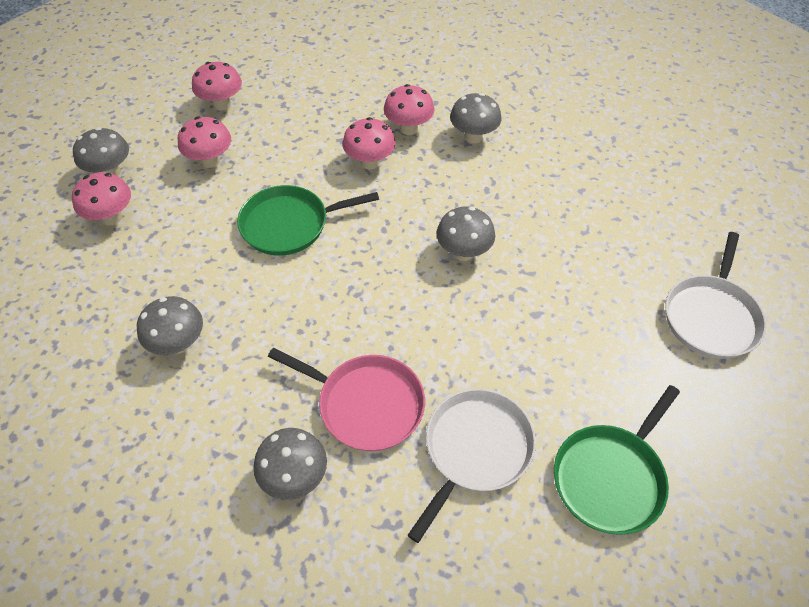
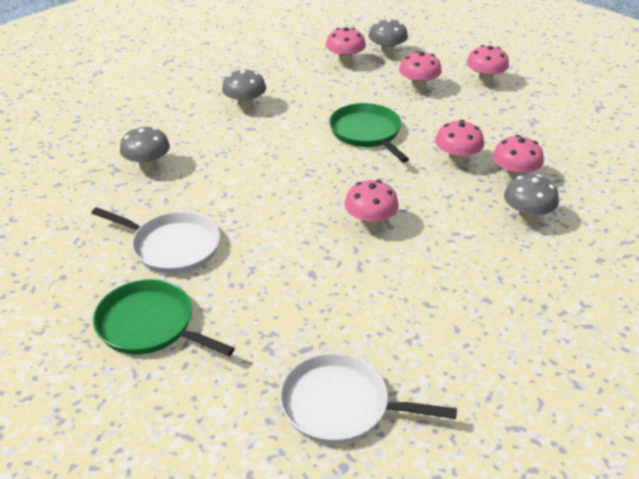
camera: 80 degrees right, 15 degrees down
pink pan [268,348,425,451] -> none
grey mushroom [437,207,495,261] -> pink mushroom [344,180,399,231]

